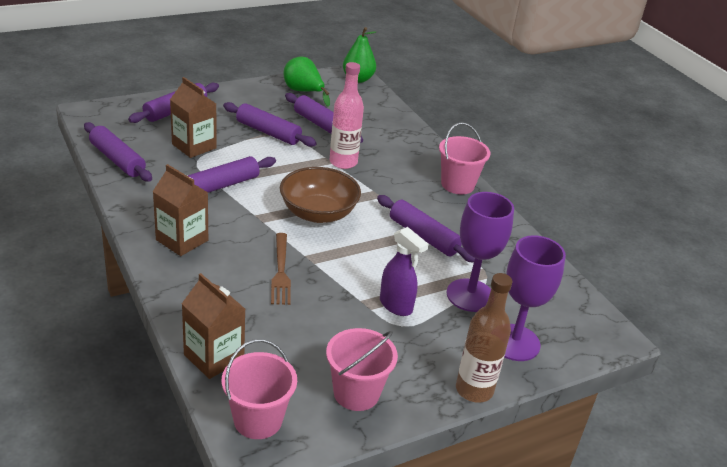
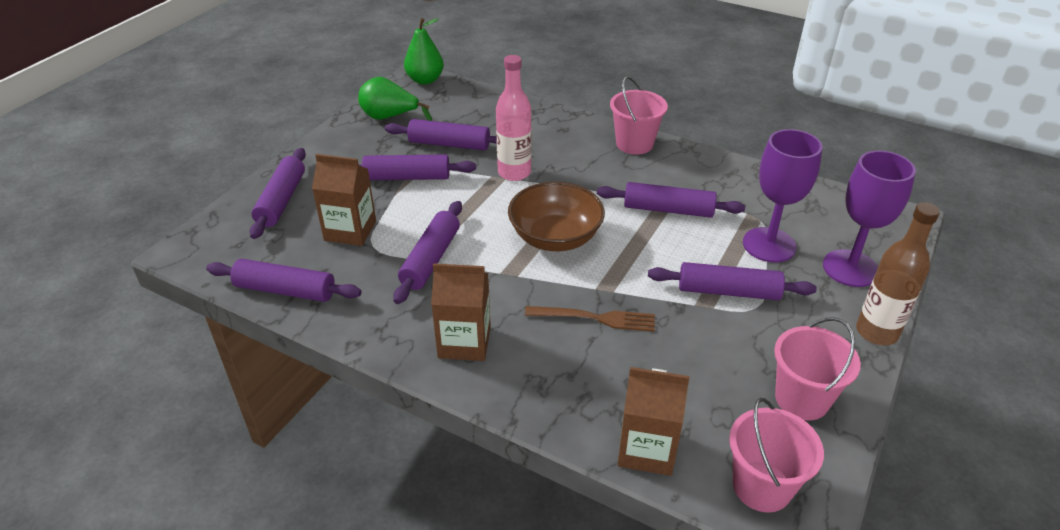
camera: 30 degrees left, 5 degrees up
brown fork [271,233,291,305] -> brown fork turned 45 degrees counterclockwise [525,306,655,332]
purple spray bottle [380,227,429,316] -> purple rolling pin [648,262,817,300]

